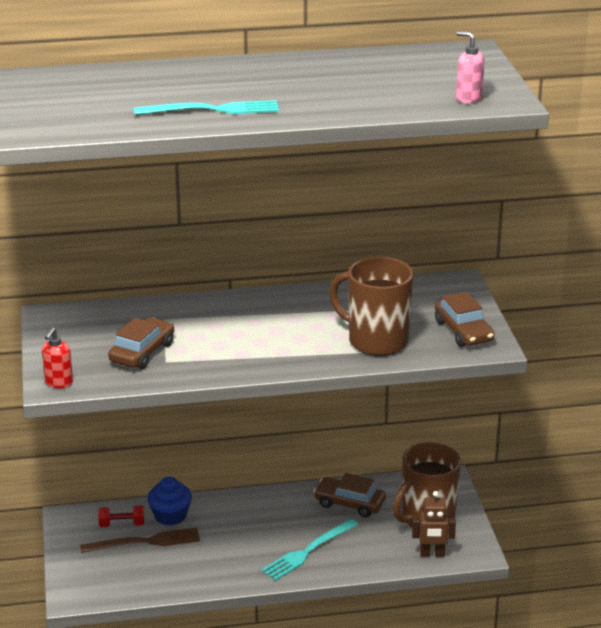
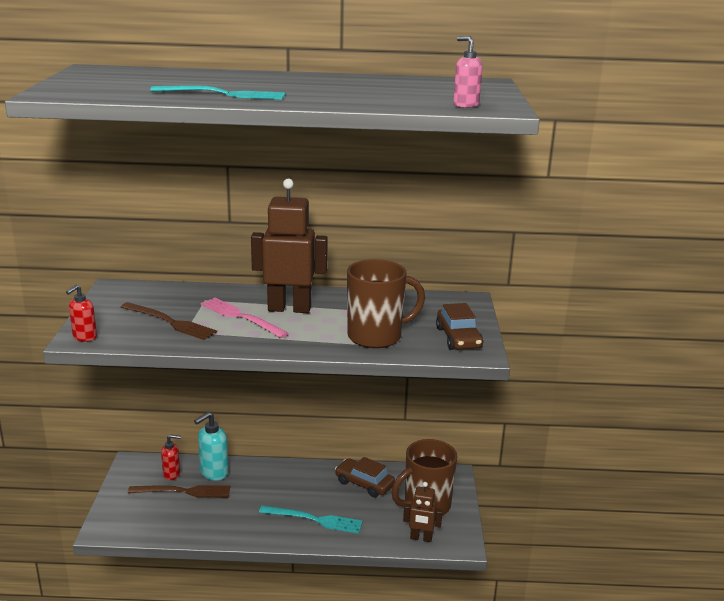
camera: 10 degrees right, 5 degrees down
red dumbbell [98,505,144,527] -> red soap dispenser [161,434,181,480]
brown car [108,317,174,369] -> brown fork [121,302,217,340]
blue cupcake [148,477,192,526] -> turquoise soap dispenser [194,412,229,481]
turquoise fork [261,519,359,581] -> turquoise fork turned 135 degrees counterclockwise [259,506,362,534]
brown mug [329,257,414,356] -> brown mug turned 120 degrees clockwise [347,259,425,348]
none -> pink fork [201,298,289,338]
none -> brown robot [251,179,328,313]

